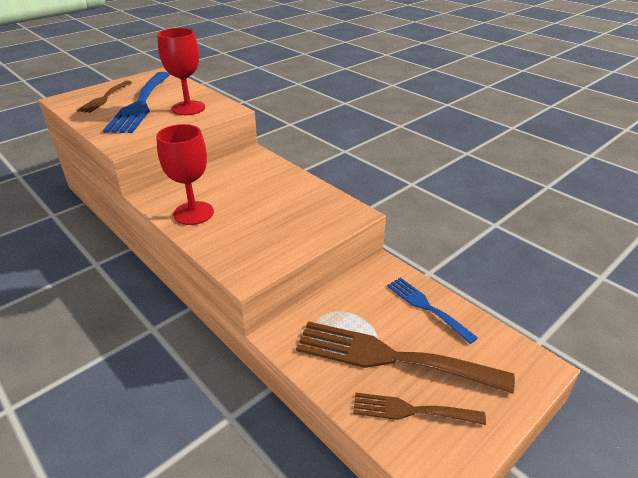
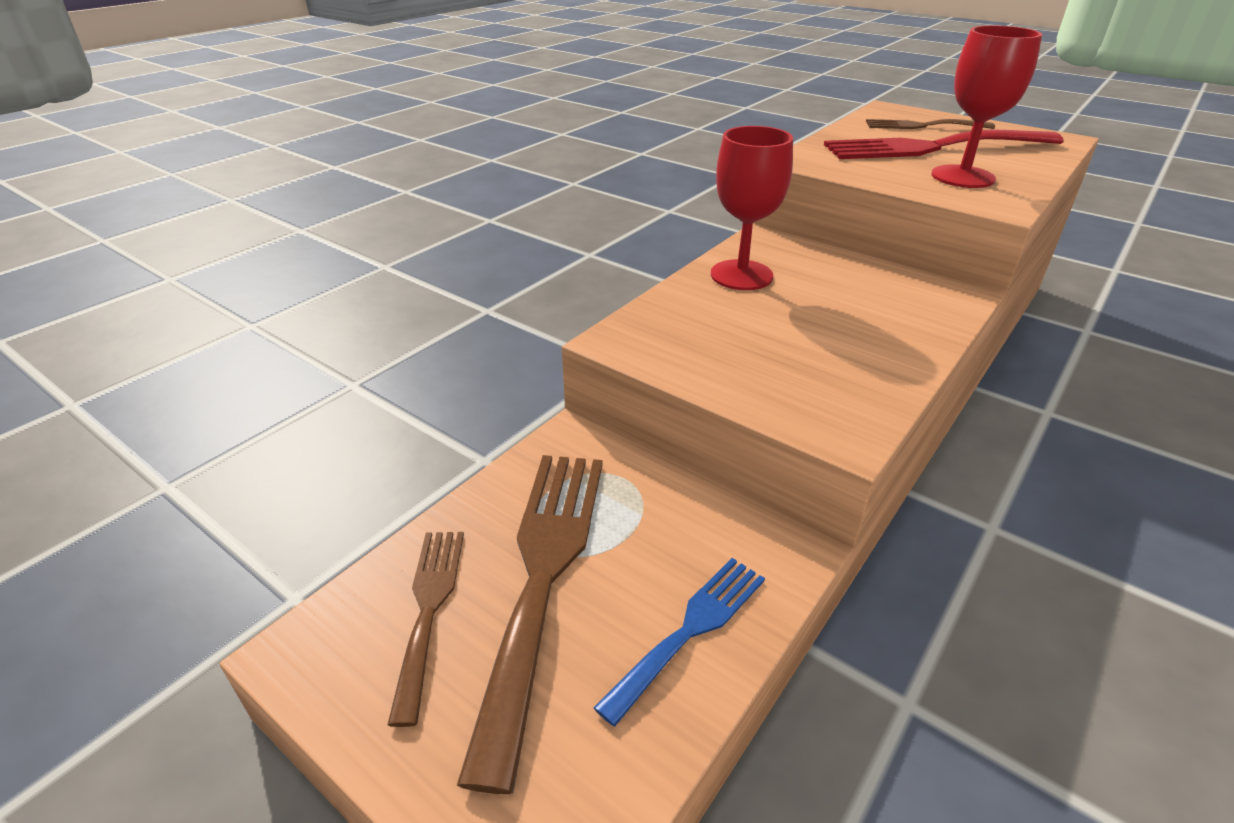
camera: 80 degrees right, 0 degrees up
blue fork [103,72,170,133] -> red fork [824,130,1064,159]

